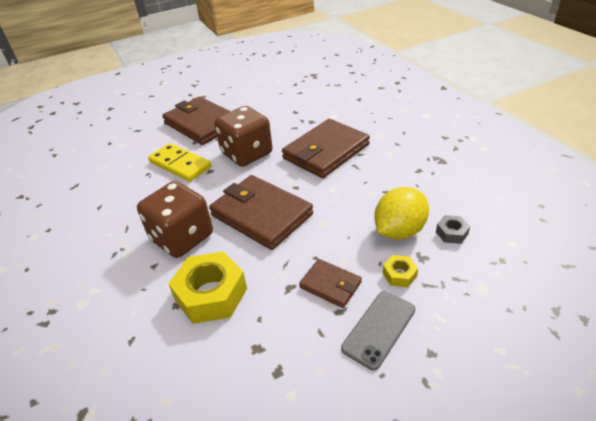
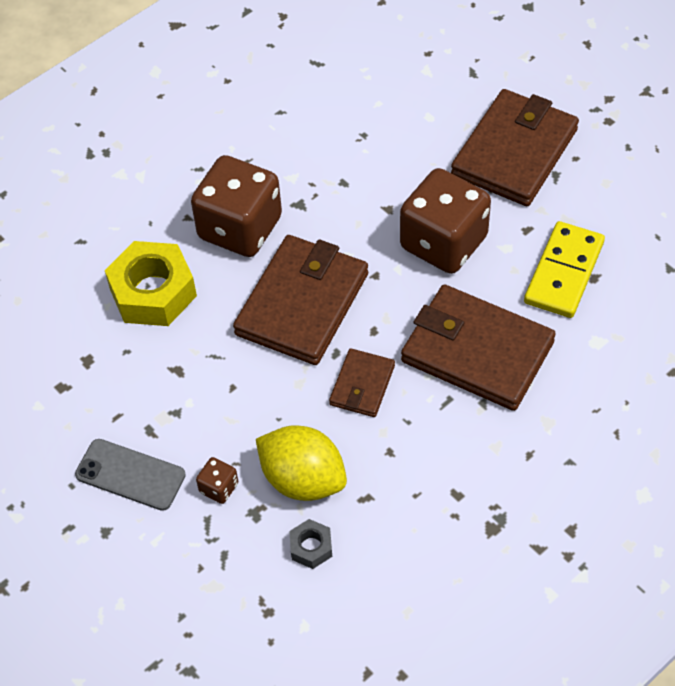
camera: 75 degrees right, 15 degrees up
yellow domino [148,143,211,182] -> yellow domino moved to [524,221,605,318]
brown wallet [299,259,362,308] -> brown wallet moved to [329,348,395,417]
yellow nut [383,255,418,287] -> brown dice [196,457,238,504]

